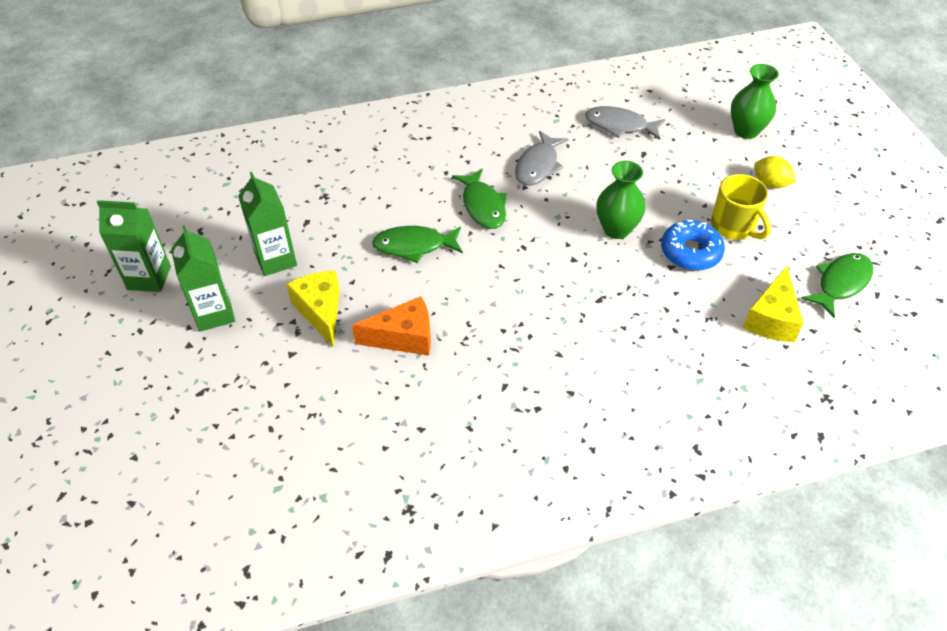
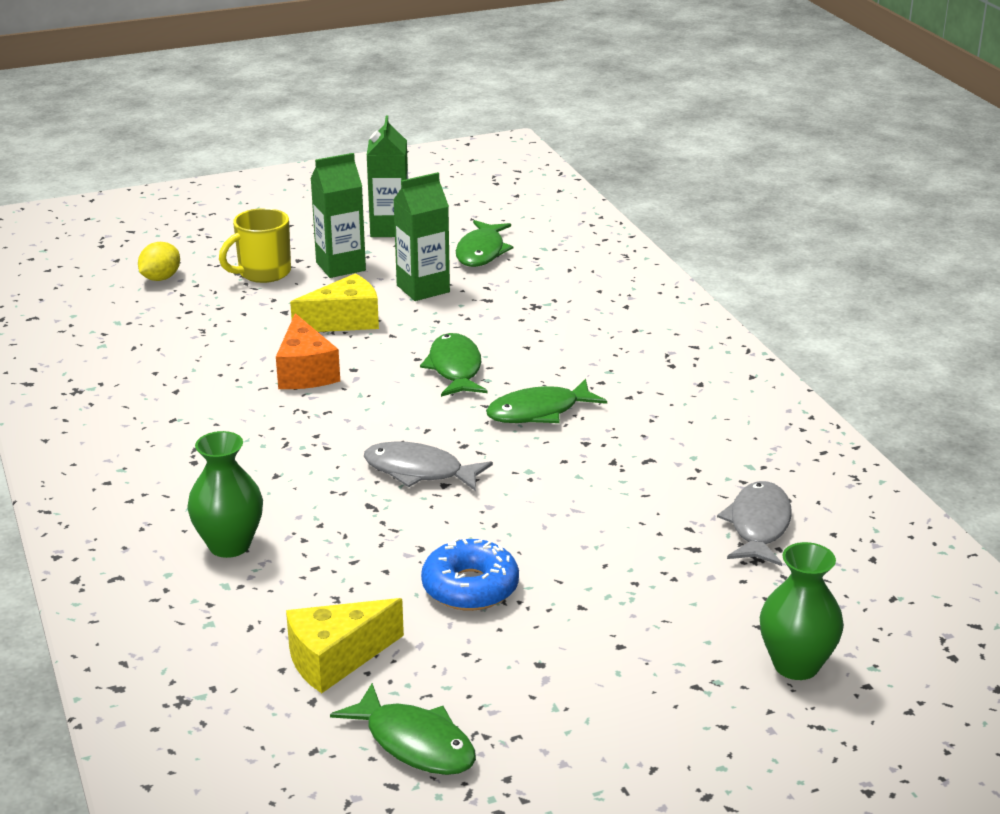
camera: 85 degrees right, 20 degrees down
grey fish [515,131,568,186] -> grey fish moved to [364,441,493,491]
green vase [596,161,646,239] -> green vase moved to [187,431,263,558]
yellow mug [711,174,771,240] -> yellow mug moved to [219,208,291,283]
yellow cheese [743,266,804,342] -> yellow cheese turned 45 degrees counterclockwise [286,598,404,693]
yellow lemon [754,156,796,188] -> yellow lemon moved to [138,242,180,281]
none -> green fish [456,220,514,267]

